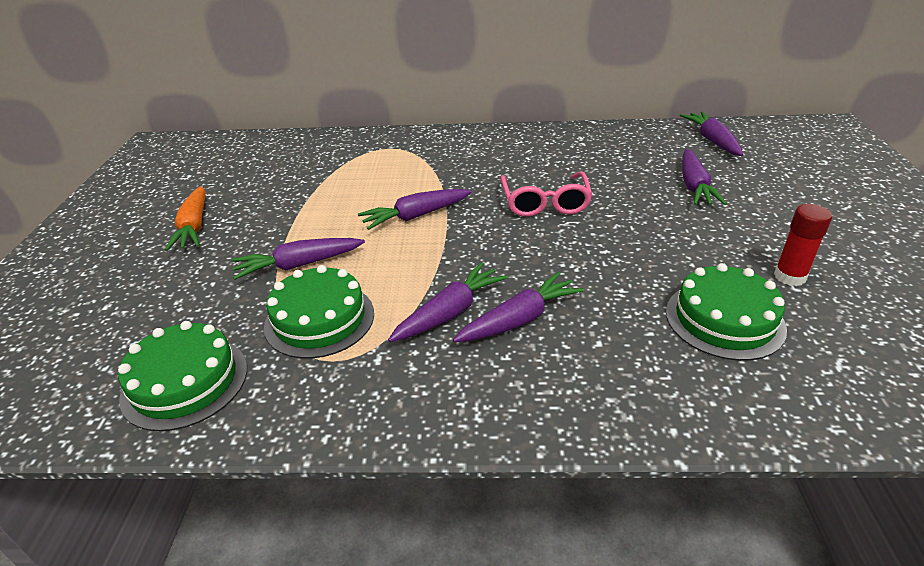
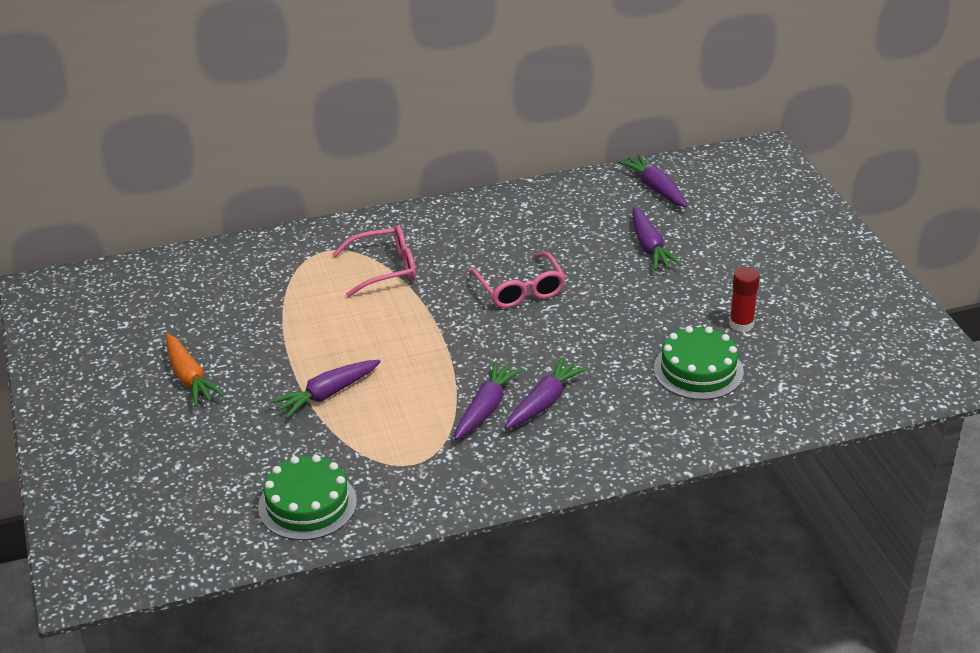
camera: 20 degrees left, 0 degrees up
green cake [264,265,374,359] -> none
purple carrot [358,189,472,230] -> none
none -> pink glasses [332,226,416,297]

